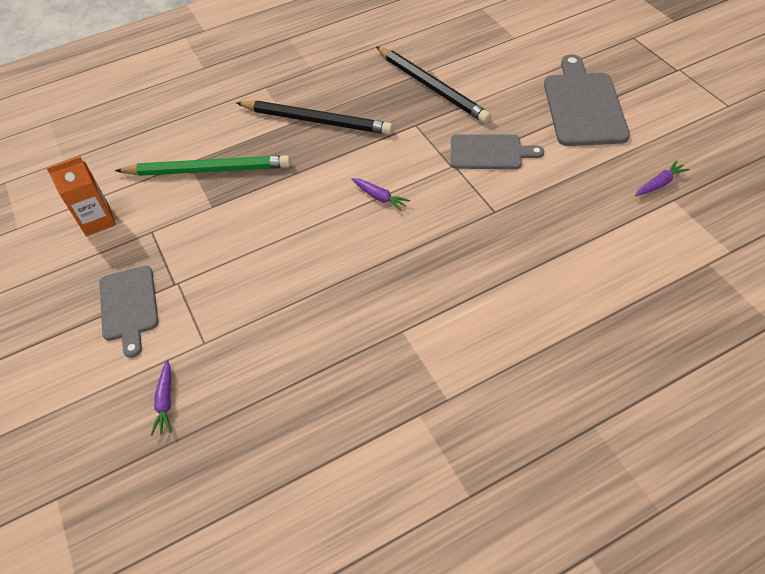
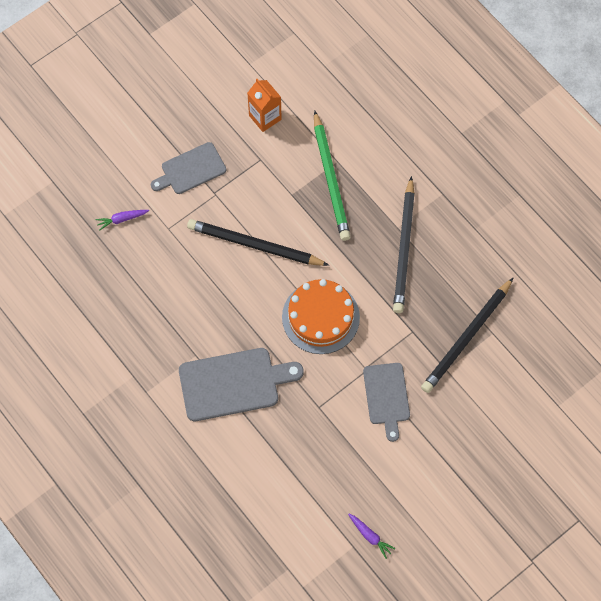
camera: 75 degrees right, 15 degrees up
purple carrot [351,178,410,211] -> orange cake [282,279,360,354]
grey cutting board [544,54,630,146] -> grey cutting board moved to [179,348,304,421]
none -> black pencil [187,219,329,266]

